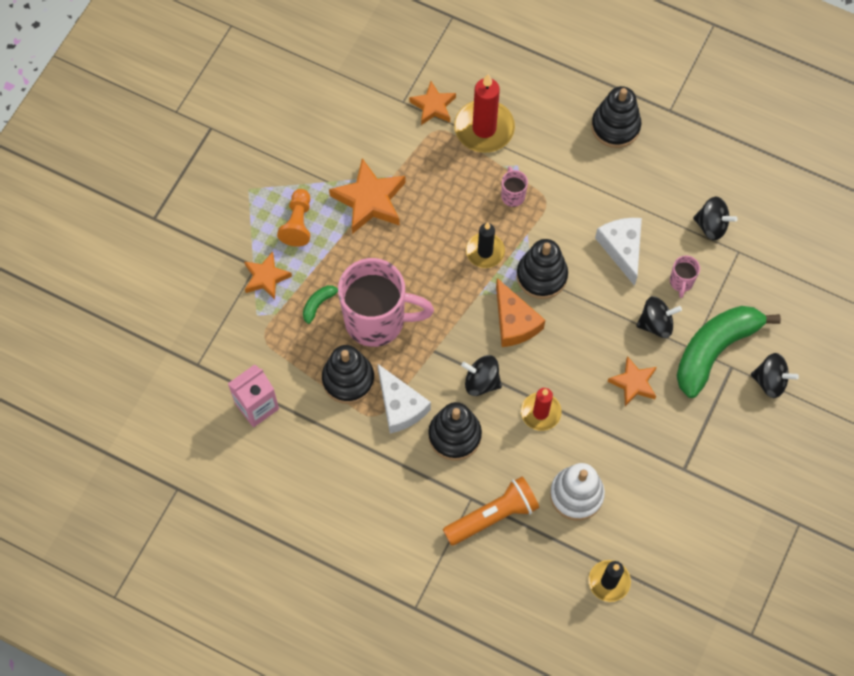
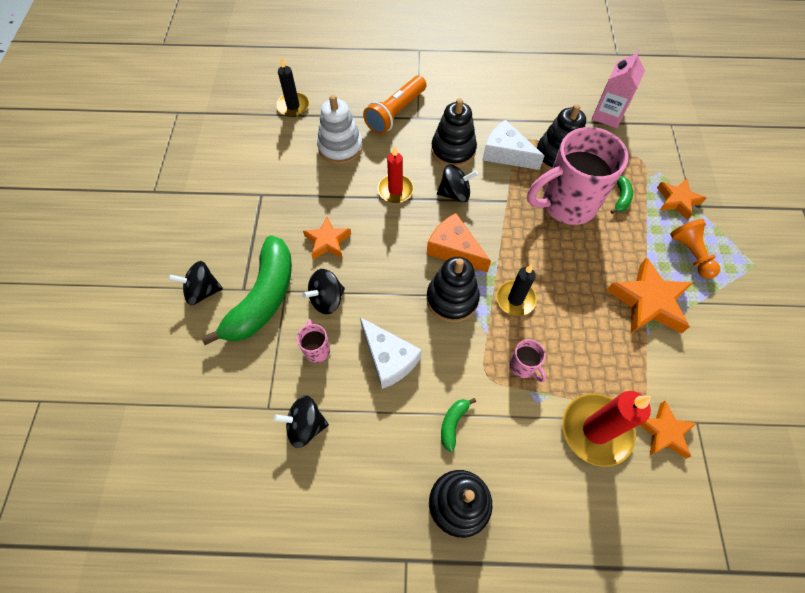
camera: 155 degrees right, 5 degrees down
none -> green banana [441,398,476,452]

